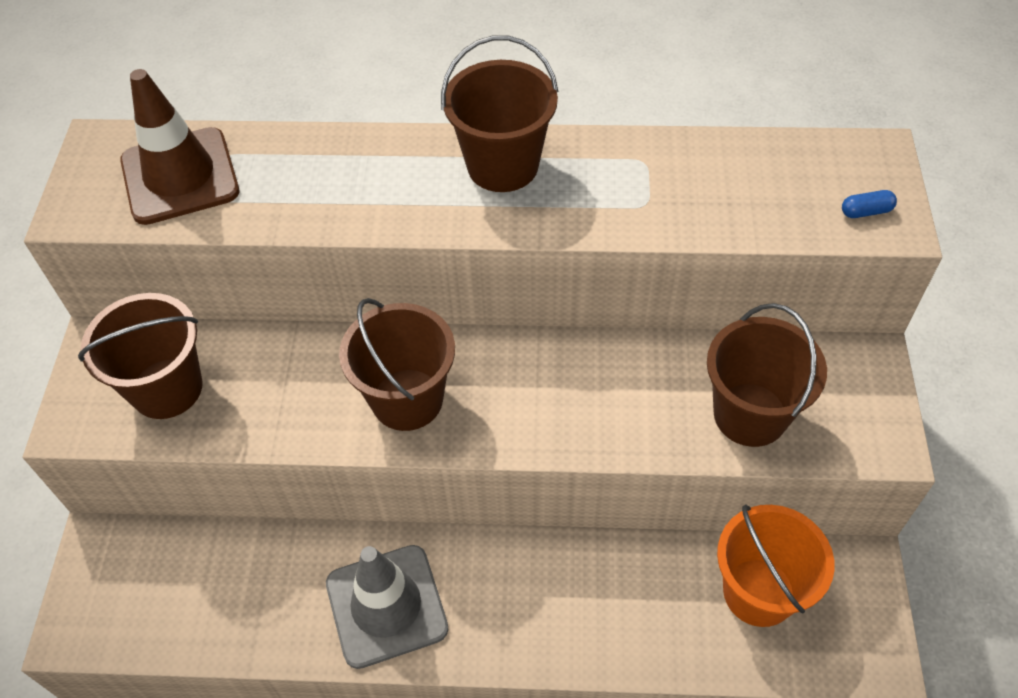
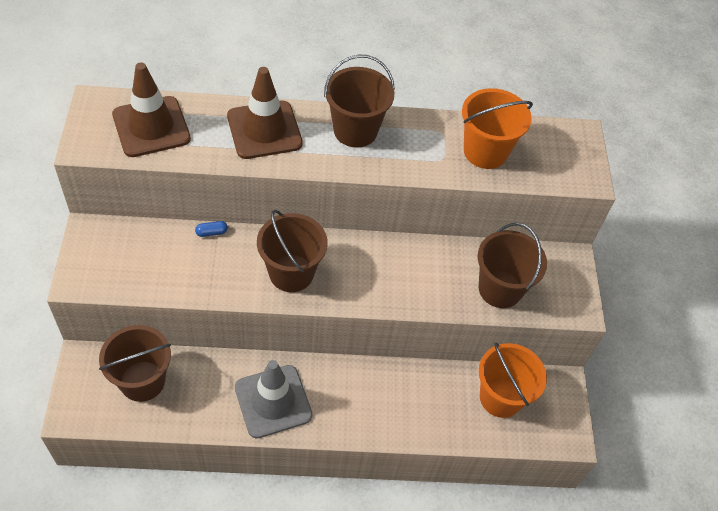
camera: 10 degrees left, 0 degrees up
brown bucket [78,293,203,419] -> brown bucket moved to [99,325,171,402]
blue capsule [842,190,897,218] -> blue capsule moved to [195,221,228,237]
none -> brown traffic cone [227,67,303,159]
none -> orange bucket [462,88,533,169]

